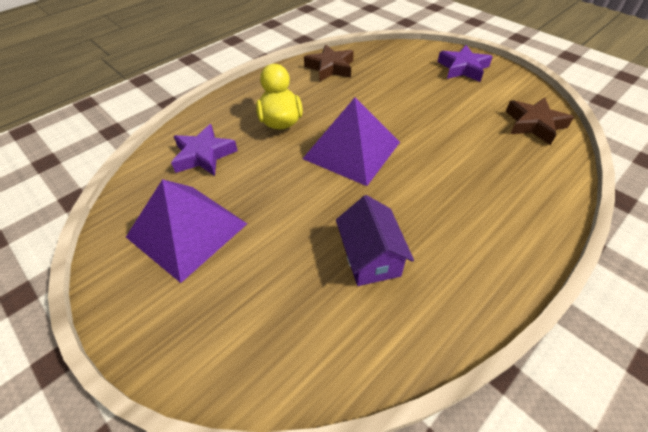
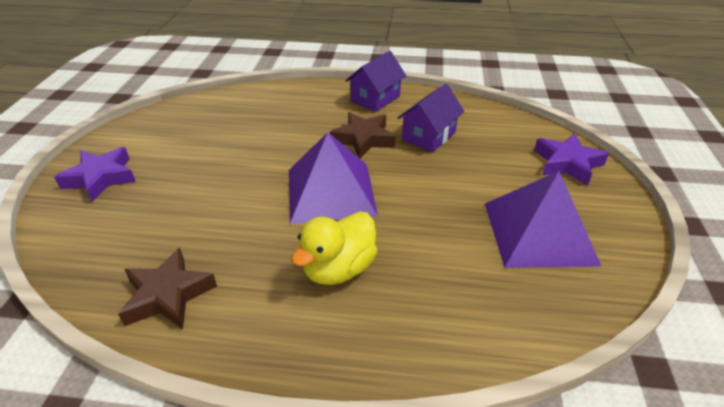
camera: 130 degrees left, 10 degrees down
purple star [171,124,238,176] -> purple star moved to [534,133,609,186]
brown star [506,97,574,145] -> brown star moved to [330,112,396,158]
none -> purple house [346,51,406,112]

